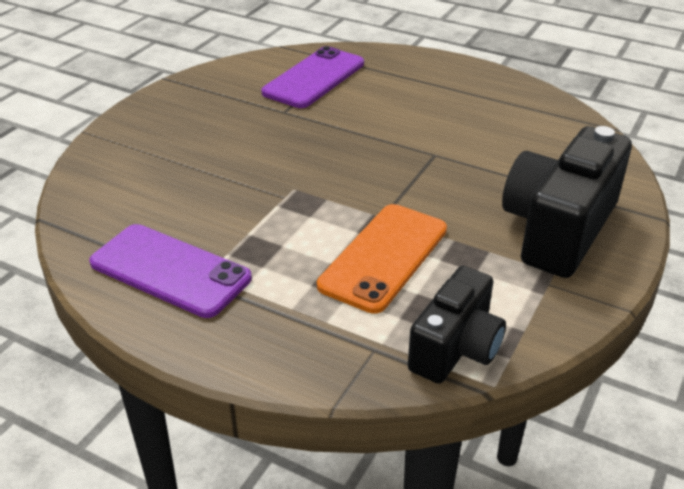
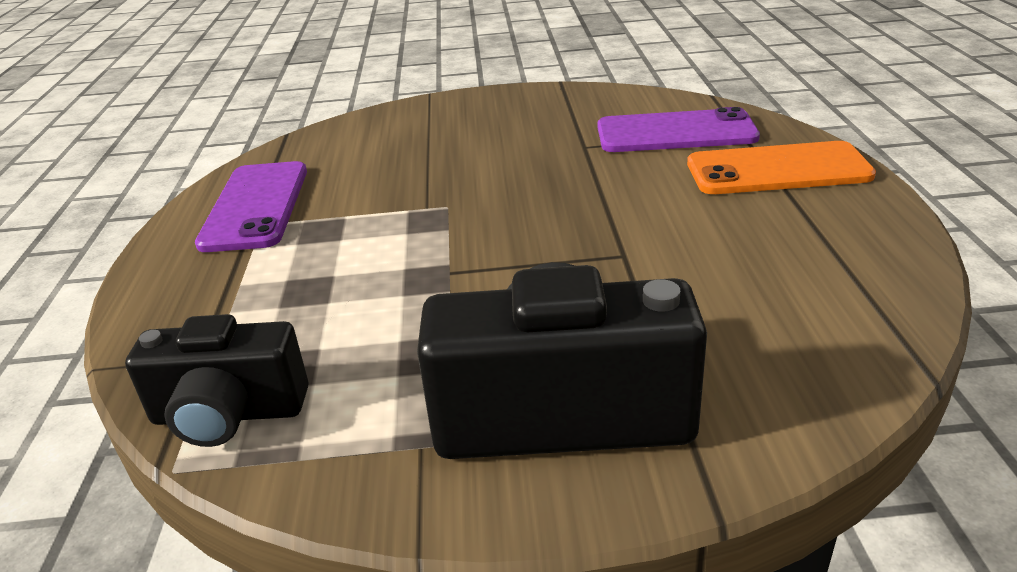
camera: 60 degrees right, 5 degrees down
orange phone [317,204,447,314] -> orange phone moved to [687,141,876,194]

